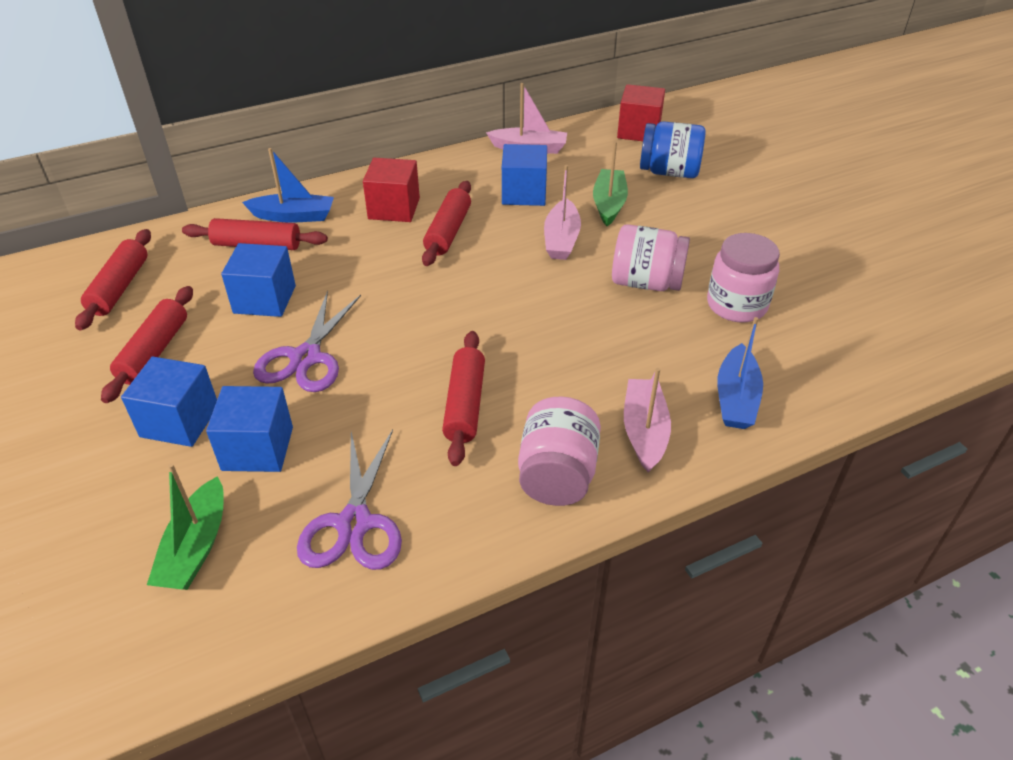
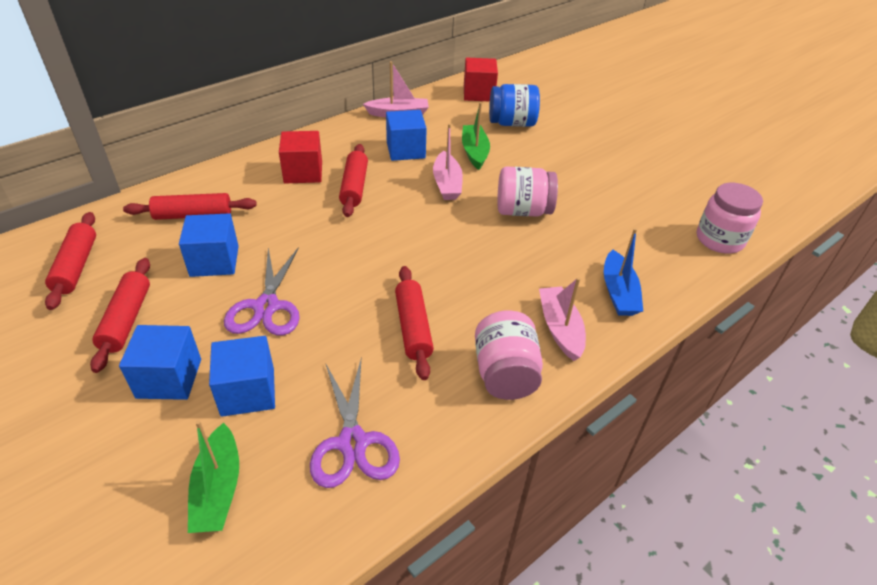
camera: 15 degrees left, 0 degrees up
blue boat [242,148,334,222] -> none
pink jar [707,233,780,322] -> pink jar moved to [697,183,763,254]

